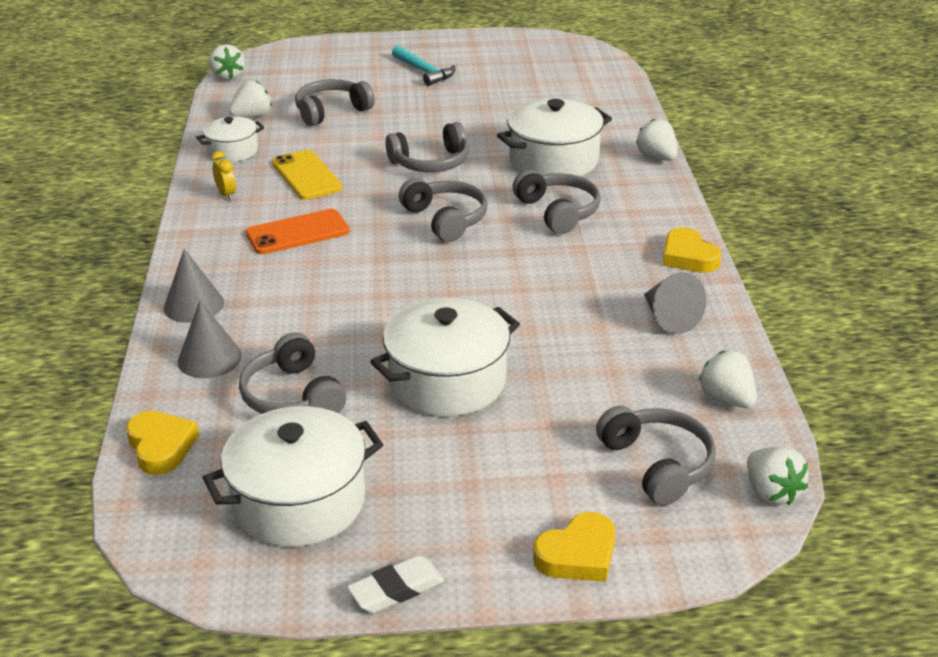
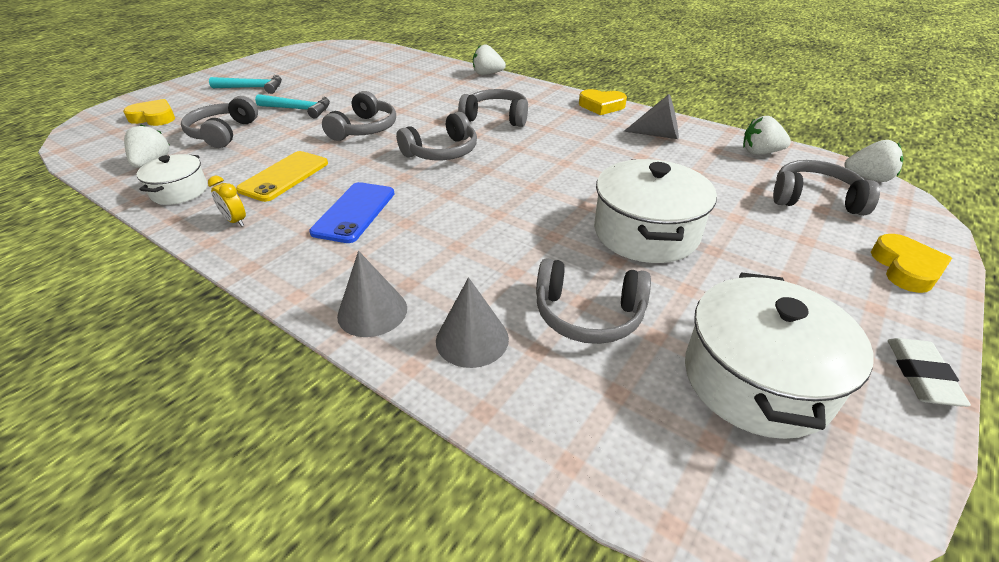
camera: 50 degrees left, 5 degrees up
yellow heart [126,411,199,475] -> yellow heart moved to [123,99,175,126]
white strawberry [209,44,245,80] -> none
yellow clock [211,151,236,200] -> yellow clock turned 150 degrees counterclockwise [208,176,246,227]
orange phone [246,209,350,254] -> blue phone [309,182,395,243]
yellow phone [272,150,343,200] -> yellow phone turned 75 degrees counterclockwise [236,151,328,202]
grey headphones [399,178,488,242] -> grey headphones turned 135 degrees clockwise [396,112,477,160]
white pot [497,99,612,176] -> none
none -> turquoise hammer [255,94,330,118]

